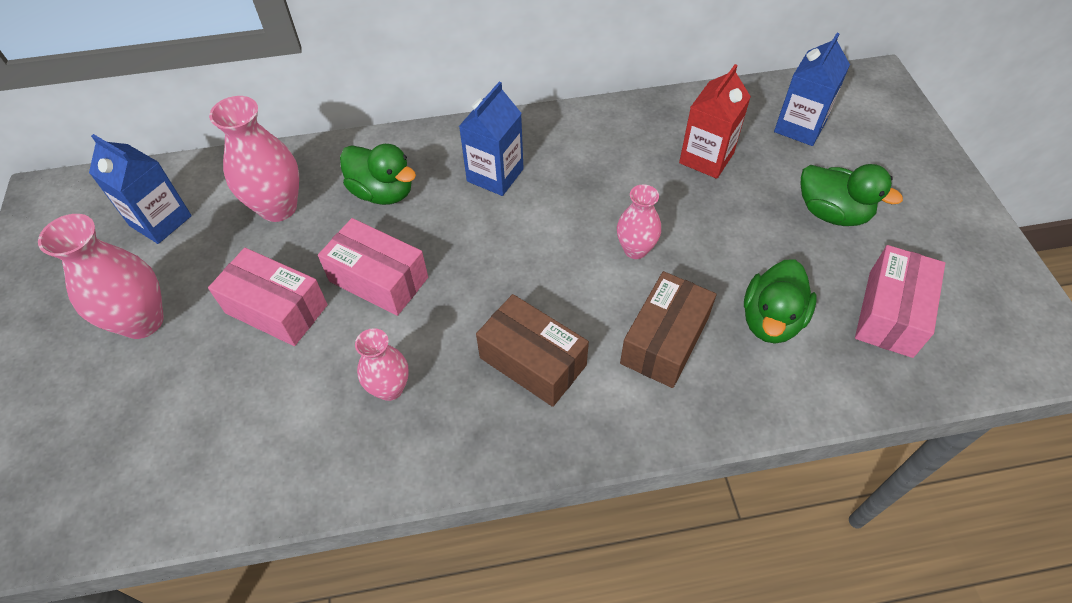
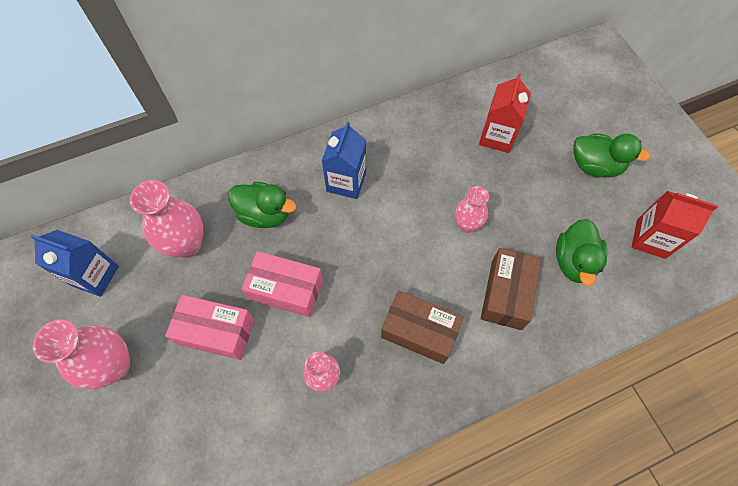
camera: 15 degrees left, 10 degrees up
blue carton [774,33,850,146] -> none
pink box [855,245,945,358] -> red carton [632,191,718,259]

